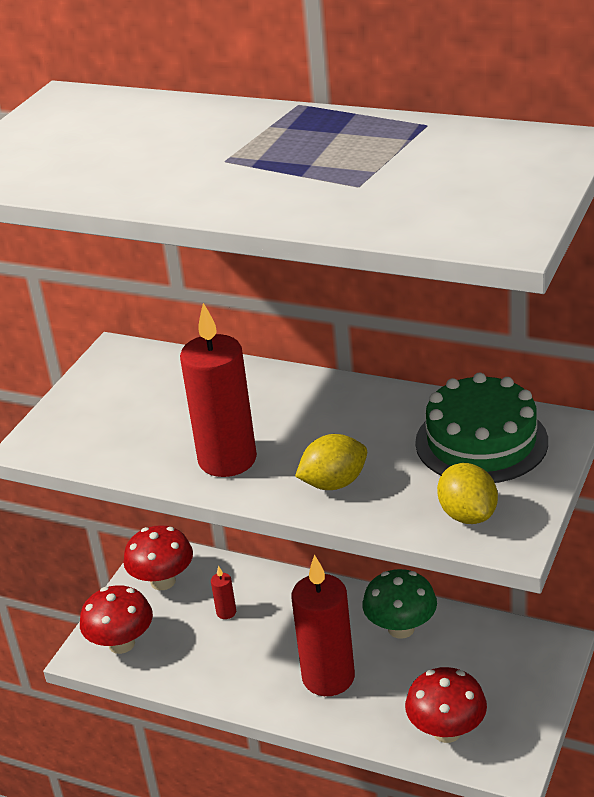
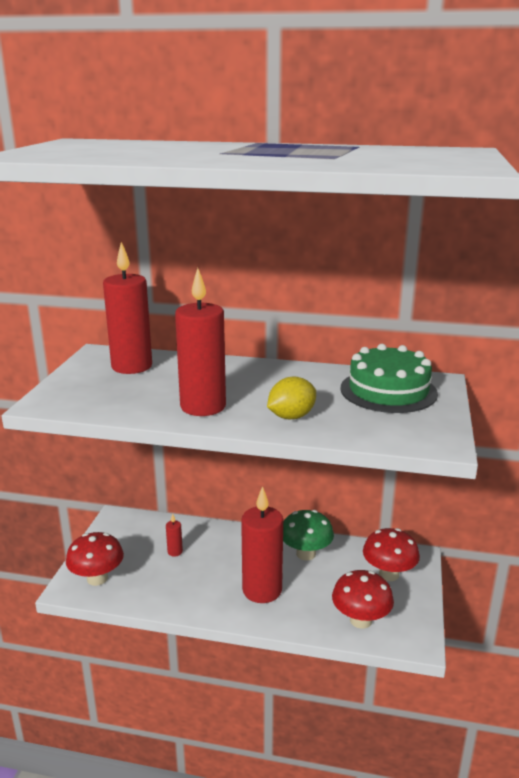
camera: 15 degrees left, 10 degrees down
red mushroom [123,525,193,590] -> red mushroom moved to [363,528,420,581]
yellow lemon [437,463,498,524] -> none
none -> red candle [103,242,152,374]

